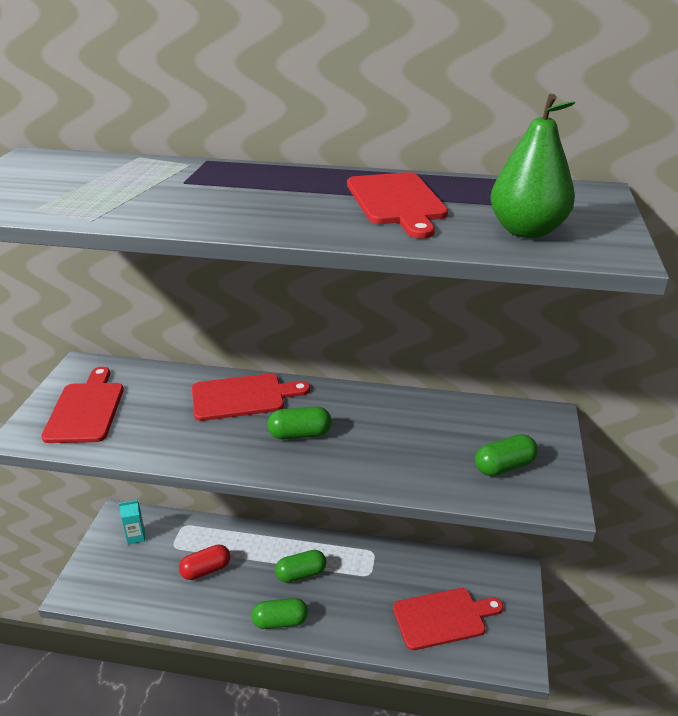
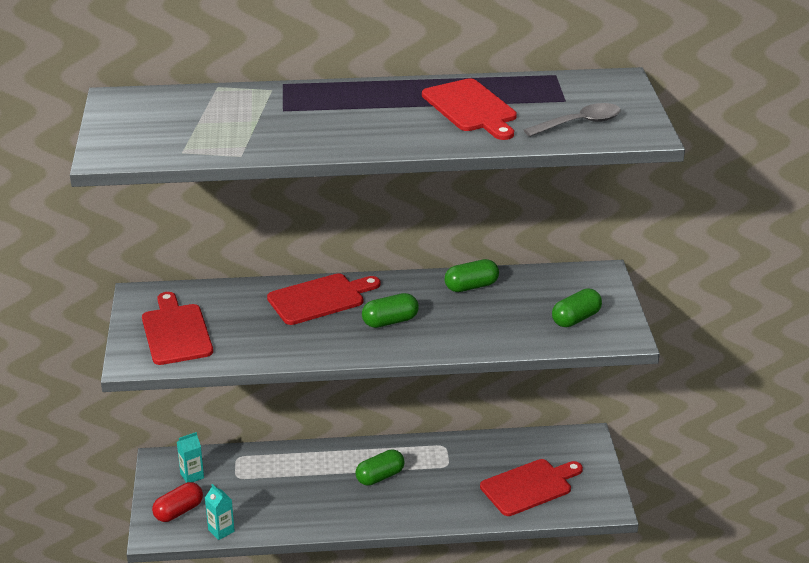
camera: 15 degrees left, 0 degrees up
red capsule [179,544,230,580] -> red capsule moved to [152,482,203,522]
green capsule [252,598,308,629] -> green capsule moved to [445,259,499,292]
green pear [490,94,575,238] -> grey spoon [524,103,621,137]
none -> turquoise carton [205,484,235,540]

